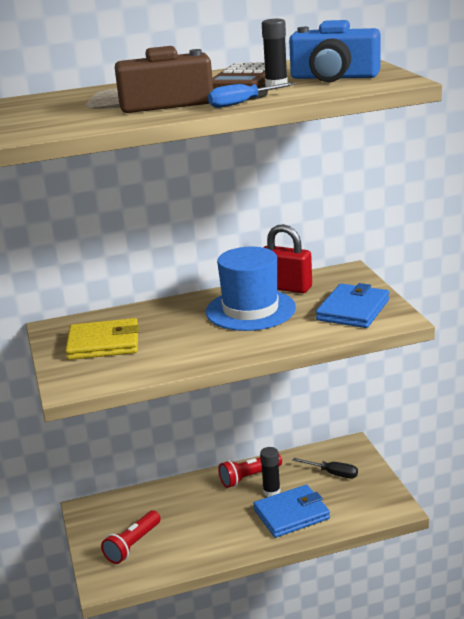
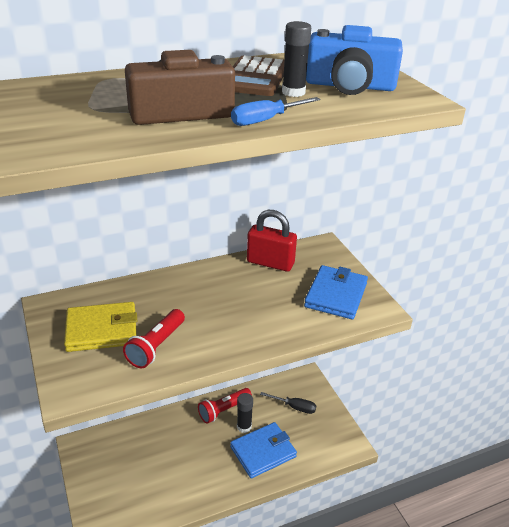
camera: 10 degrees left, 10 degrees up
red flashlight [101,511,161,564] -> red flashlight moved to [123,309,185,369]
blue hat [206,247,296,331] -> none

